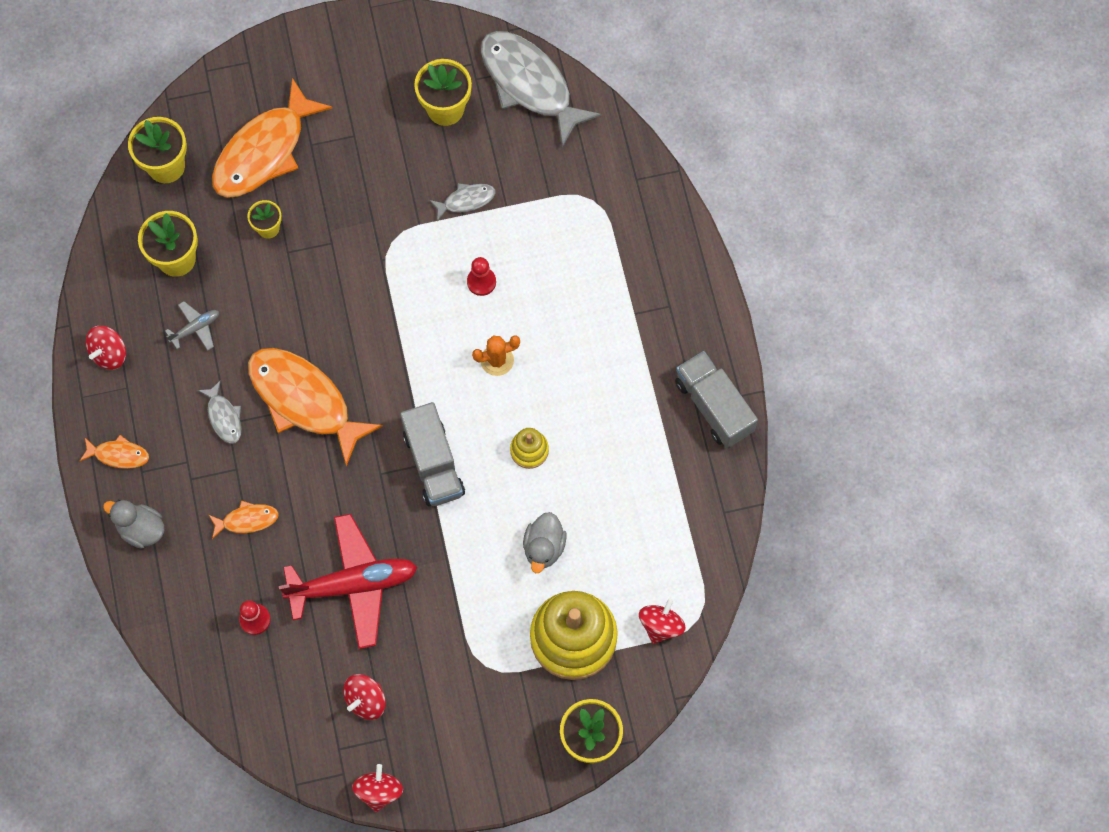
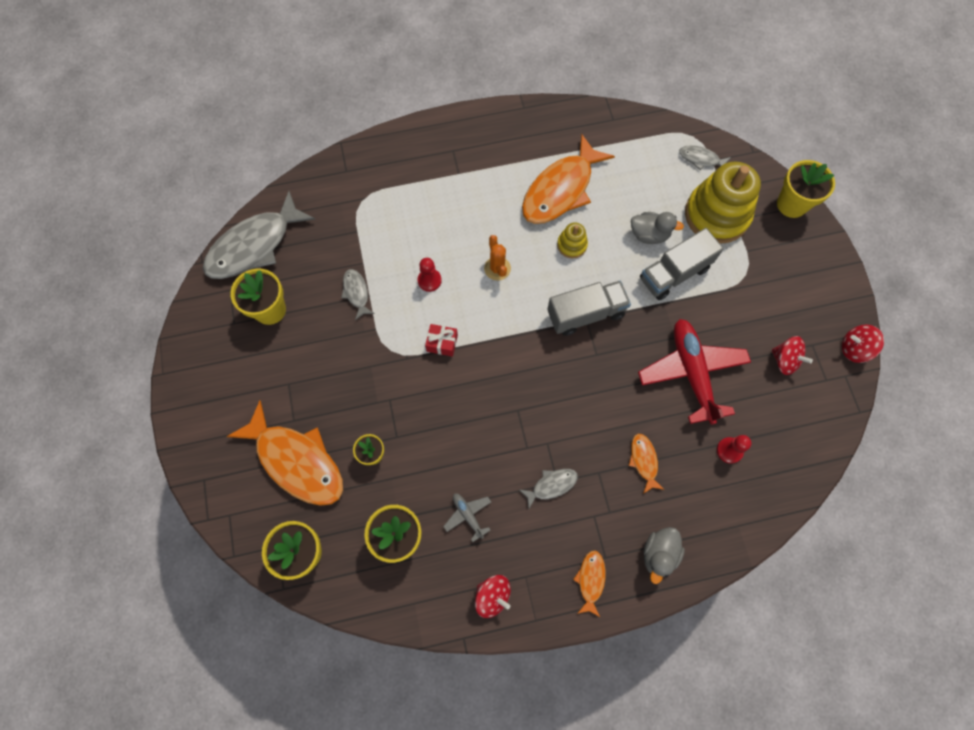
camera: 90 degrees left, 0 degrees up
orange fish [248,348,383,466] -> orange fish moved to [522,134,615,224]
red spinning top [639,598,686,644] -> grey fish [679,145,731,170]
grey truck [675,351,758,448] -> grey truck moved to [640,228,723,300]
none -> red gift [425,324,458,357]

